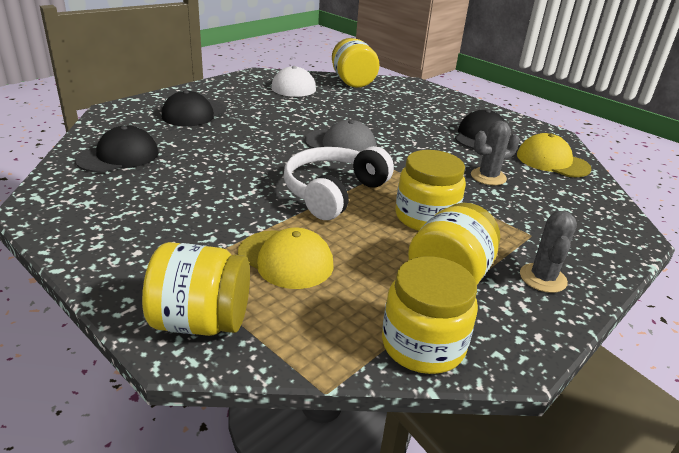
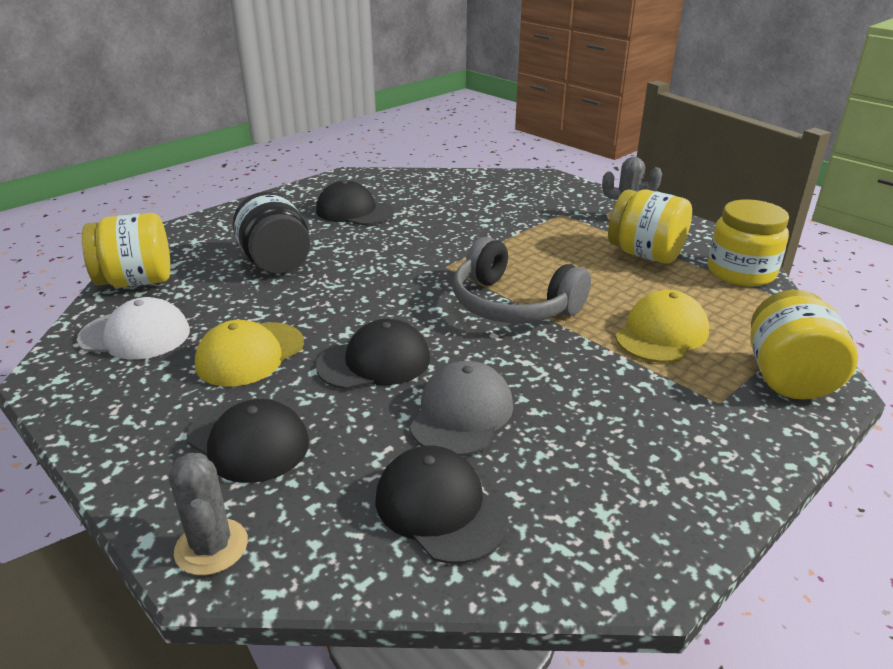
camera: 85 degrees left, 0 degrees up
white headphones [284,146,394,220] -> grey headphones [453,237,591,323]
grey cap [305,120,376,152] -> grey cap moved to [410,361,513,456]
yellow jar [395,150,466,231] -> none
grey cactus [471,121,519,185] -> grey cactus moved to [169,453,248,575]
yellow cap [517,133,592,177] -> yellow cap moved to [195,320,304,387]
none -> black jar [233,192,310,273]
none -> black cap [316,319,430,390]

